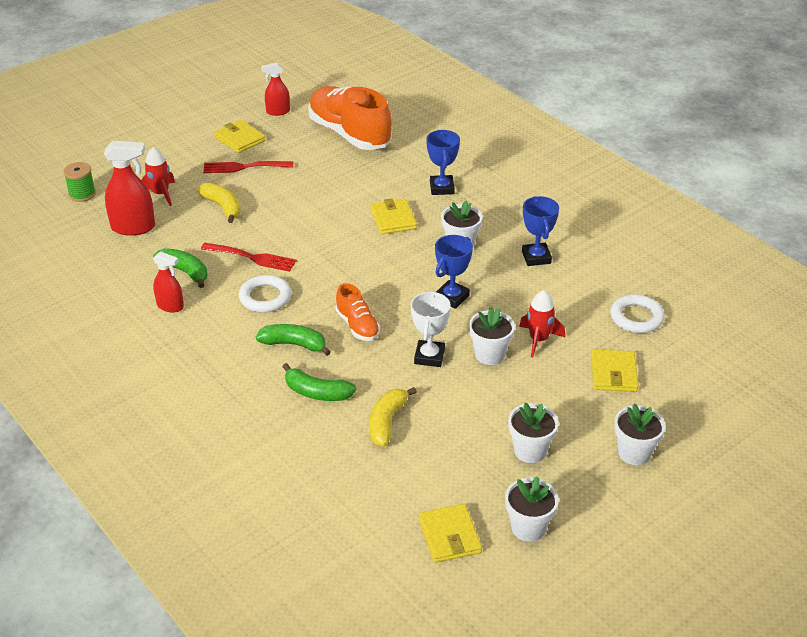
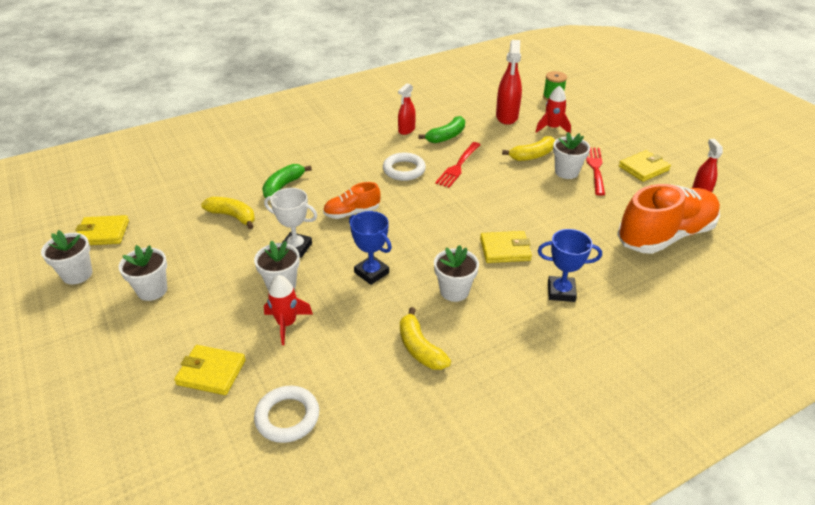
camera: 100 degrees right, 0 degrees up
green banana [256,324,331,356] -> none
blue trophy [522,196,559,266] -> yellow banana [400,307,451,370]
white flower pot [614,403,666,465] -> white flower pot moved to [553,132,590,179]

